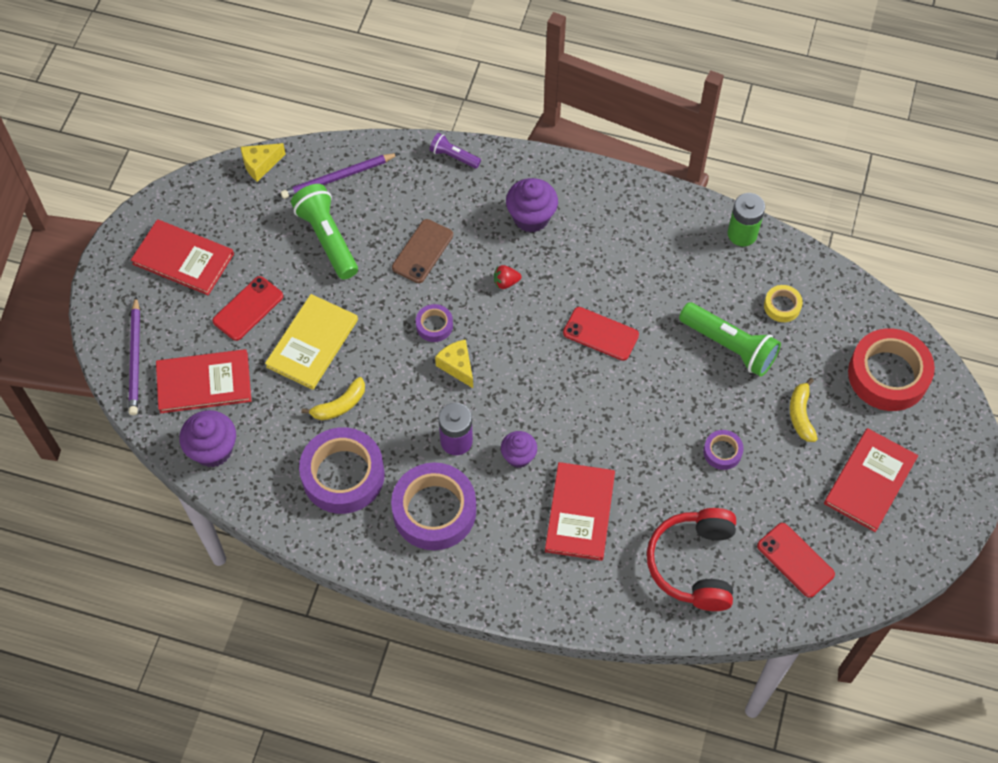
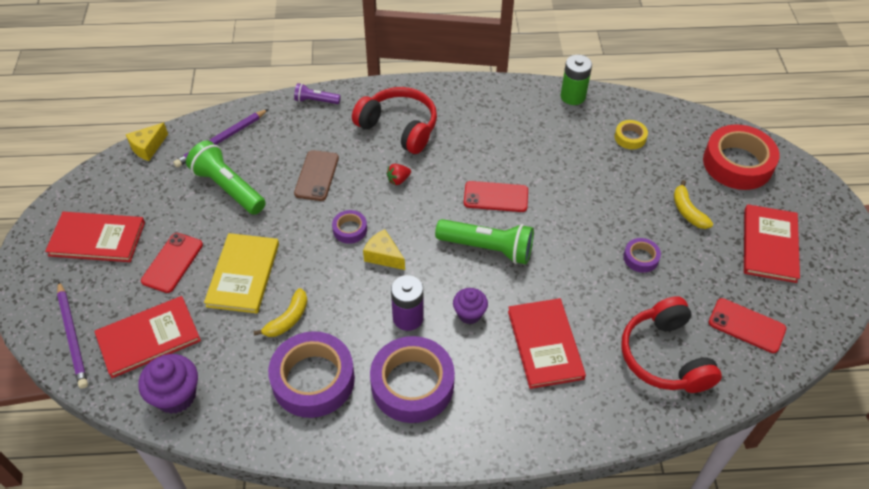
camera: 20 degrees left, 10 degrees down
purple cupcake [506,178,558,233] -> red headphones [352,87,437,154]
green flashlight [679,302,781,377] -> green flashlight moved to [435,219,534,264]

